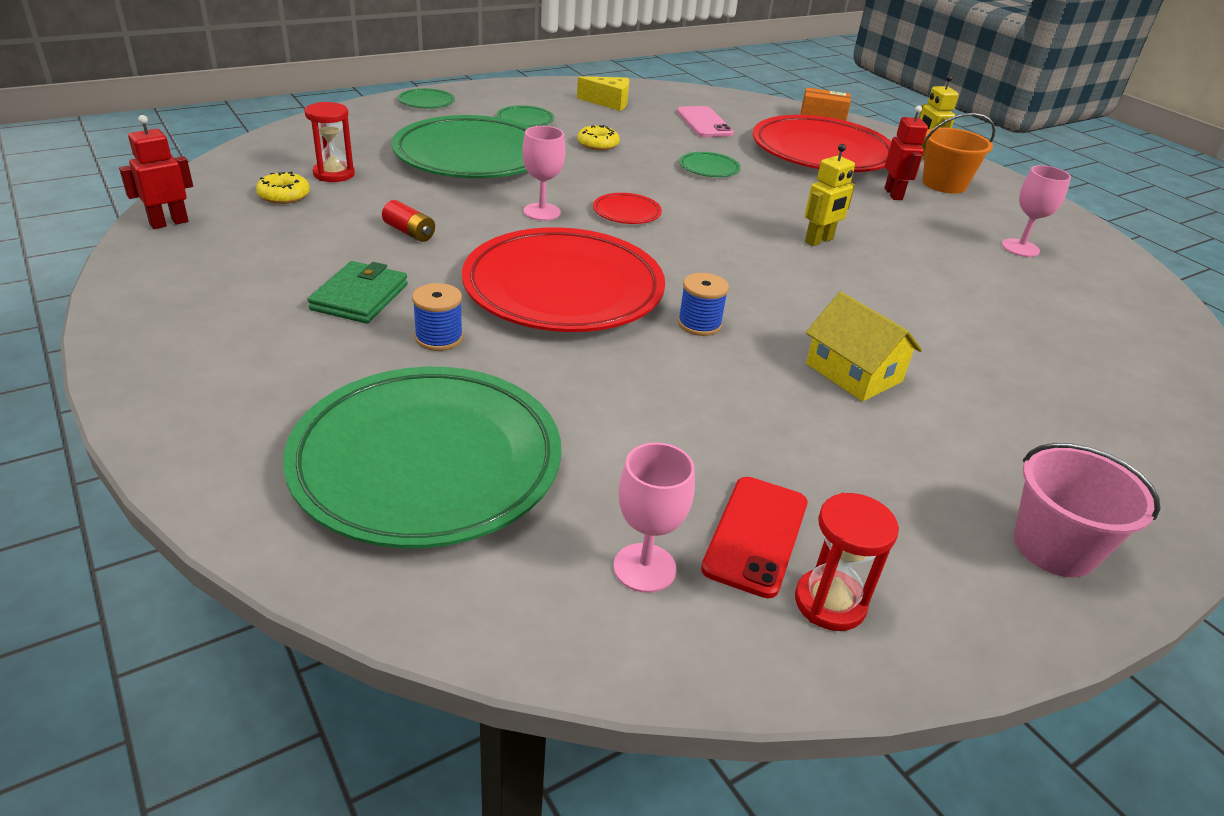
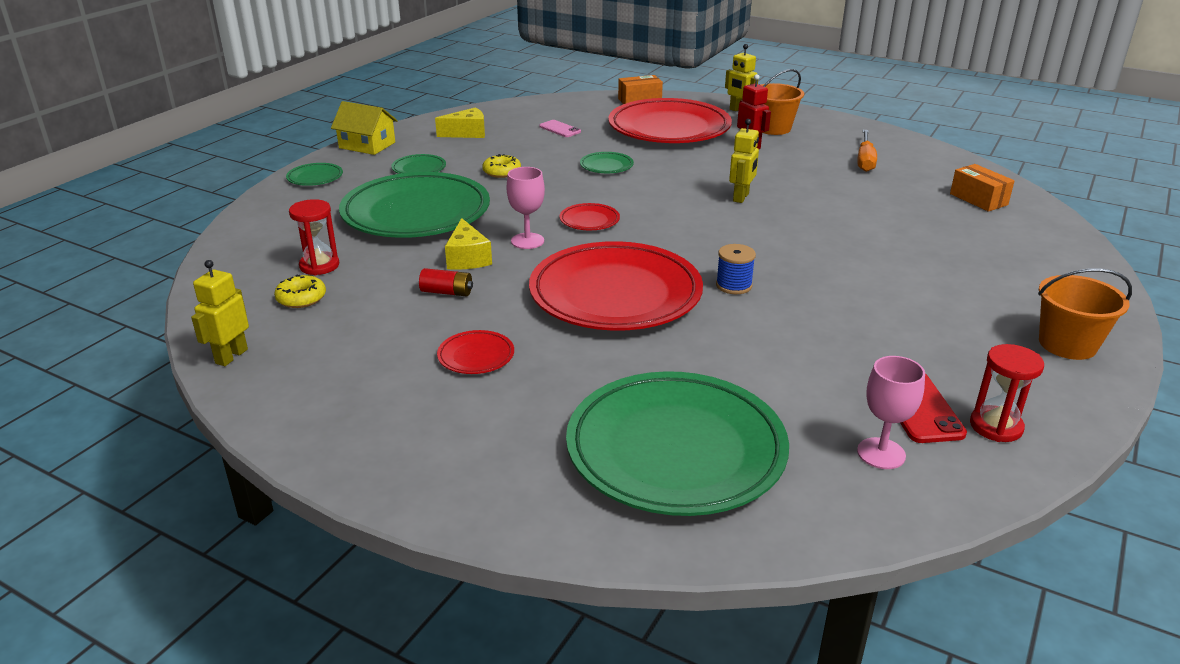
camera: 25 degrees left, 5 degrees down
red robot [119,115,193,229] -> yellow robot [191,260,249,366]
green wallet [308,261,408,324] -> red plate [437,330,514,374]
blue spool [412,283,463,351] -> none
pink phone [677,106,734,137] -> pink phone [539,120,581,137], size x0.65
yellow house [806,292,922,401] -> yellow house moved to [331,101,398,155]
pink goblet [1002,165,1071,257] -> orange screwdriver [858,130,877,172]
pink bucket [1014,443,1161,577] -> orange bucket [1038,268,1132,360]
none -> yellow cheese [445,218,492,270]
none -> orange box [950,164,1015,212]

